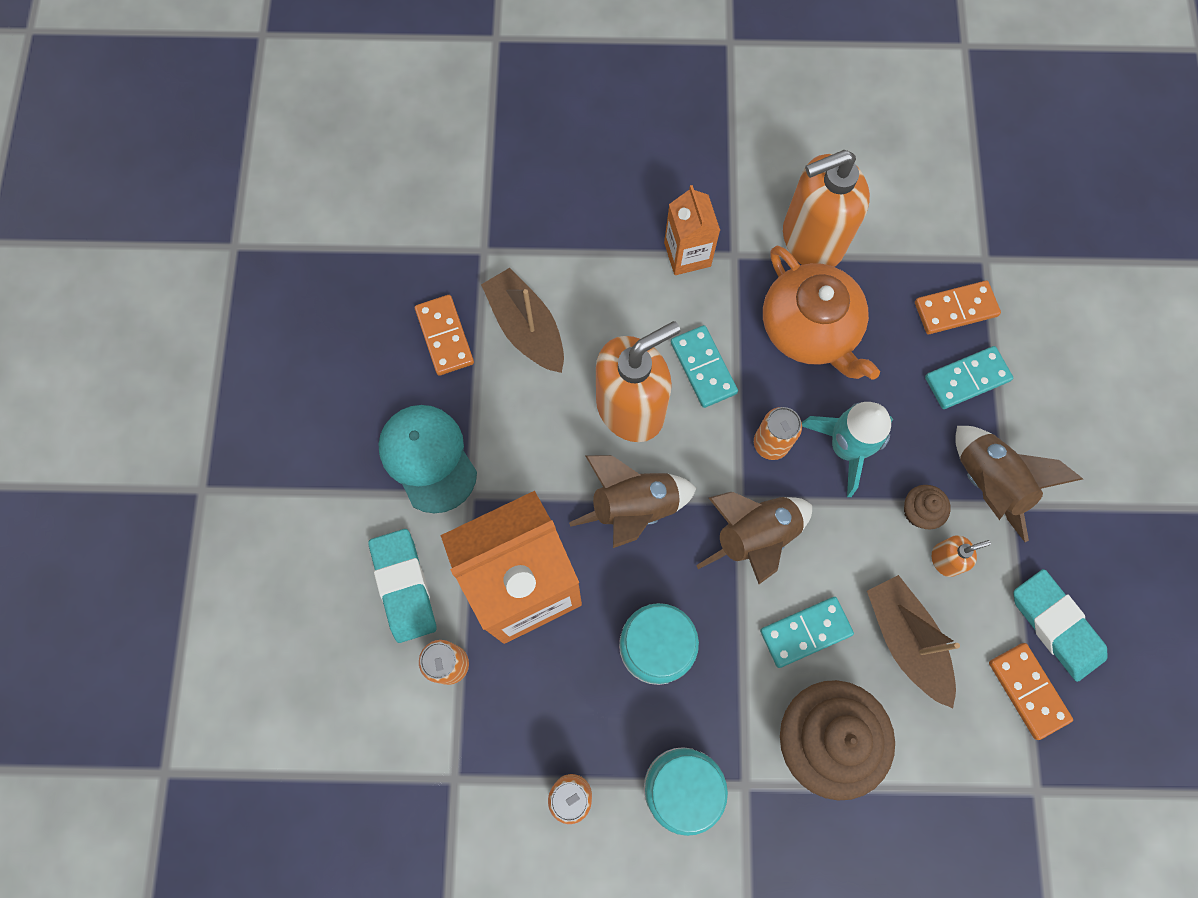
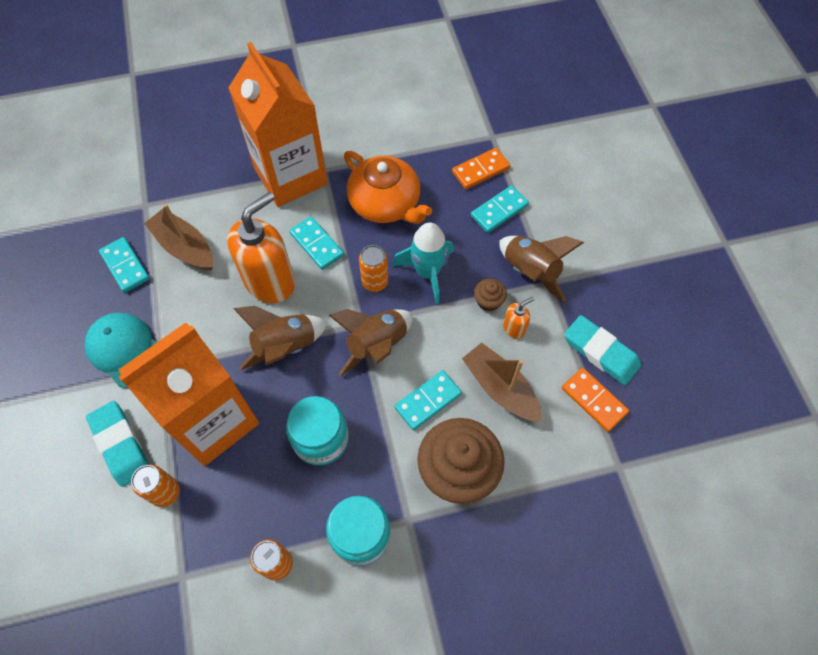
camera: 15 degrees left, 10 degrees down
orange domino [415,295,474,376] -> turquoise domino [99,237,150,293]
orange carton [664,185,721,275] -> orange carton [228,42,328,207], size x2.06
orange soap dispenser [783,150,870,267] -> none

